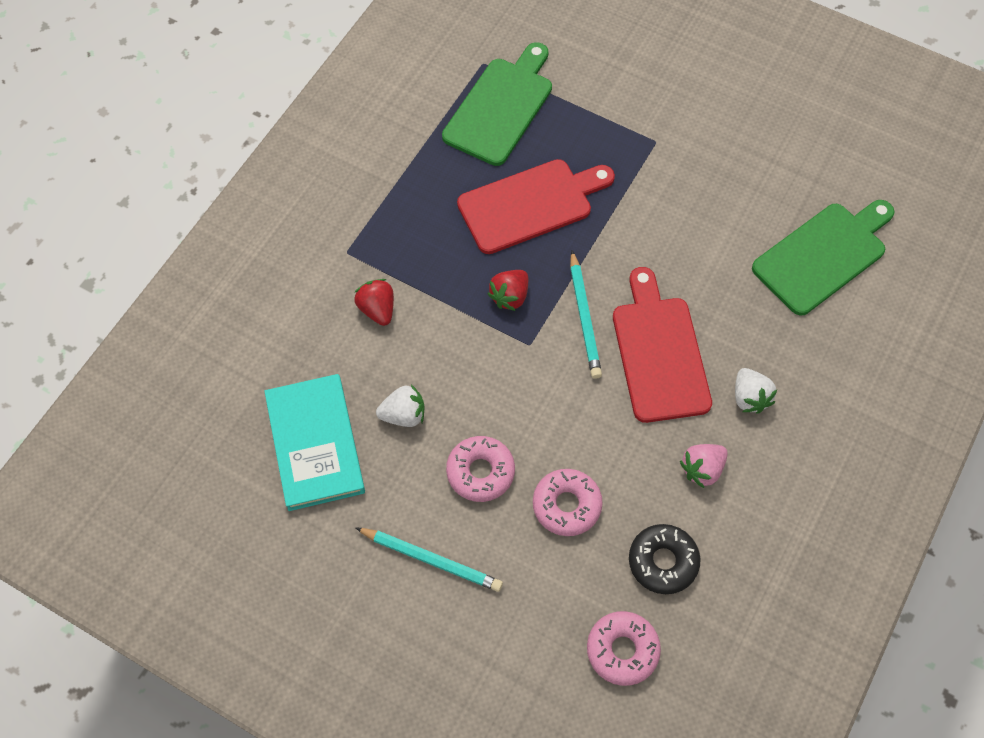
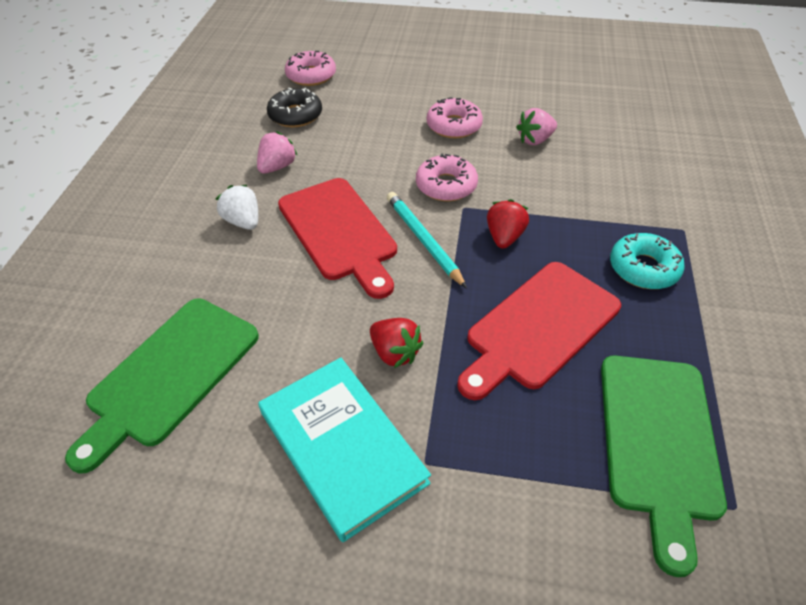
camera: 160 degrees right, 15 degrees down
turquoise book [264,374,365,511] -> turquoise book moved to [258,357,431,542]
red strawberry [354,279,394,326] -> red strawberry moved to [370,318,424,368]
turquoise pencil [355,527,503,592] -> none
white strawberry [376,385,425,427] -> pink strawberry [516,108,557,145]
pink donut [533,469,603,536] -> pink donut moved to [416,153,478,201]
none -> turquoise donut [610,233,685,289]

